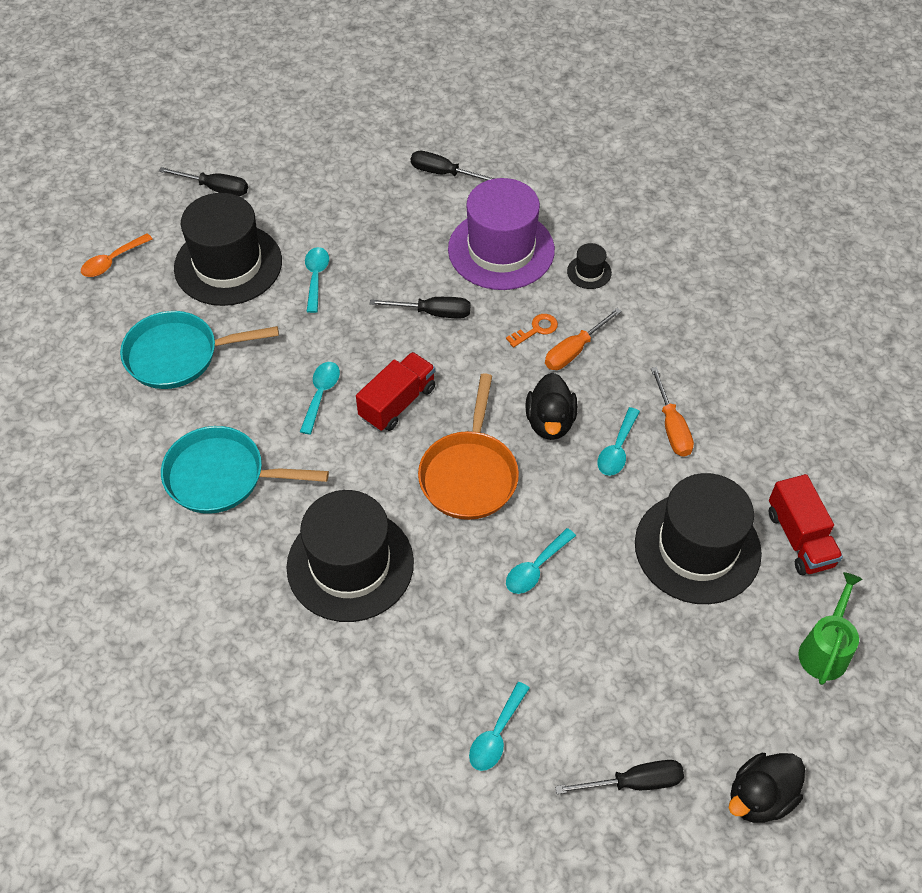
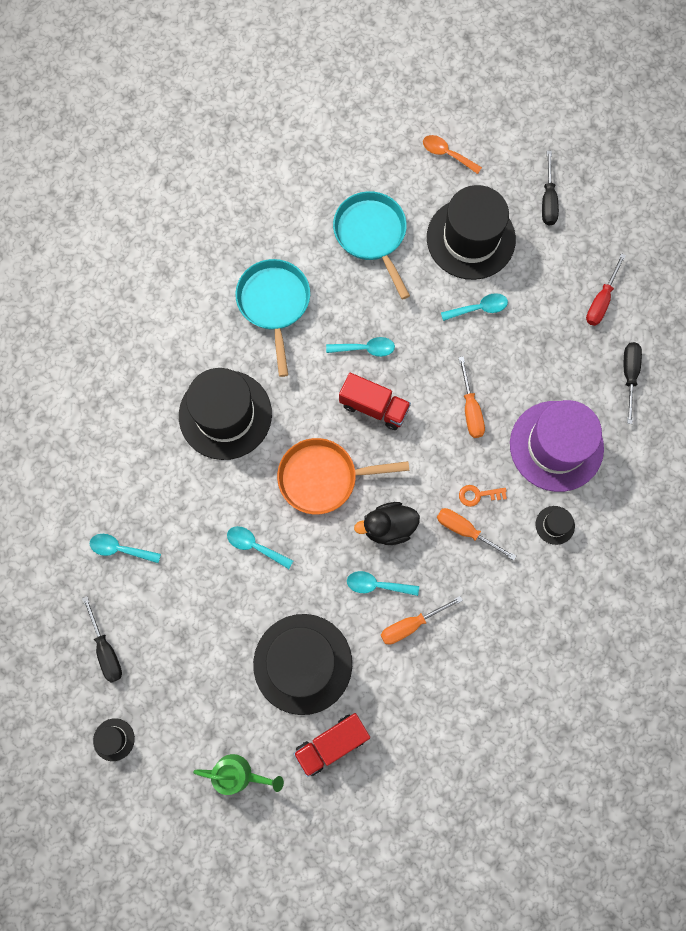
camera: 75 degrees right, 20 degrees up
black screwdriver [370,297,471,319] -> orange screwdriver [458,356,485,438]
orange key [506,314,558,348] -> orange key turned 135 degrees clockwise [459,485,507,507]
black duck [729,753,805,823] -> black hat [93,718,135,761]
none -> red screwdriver [586,253,626,326]

